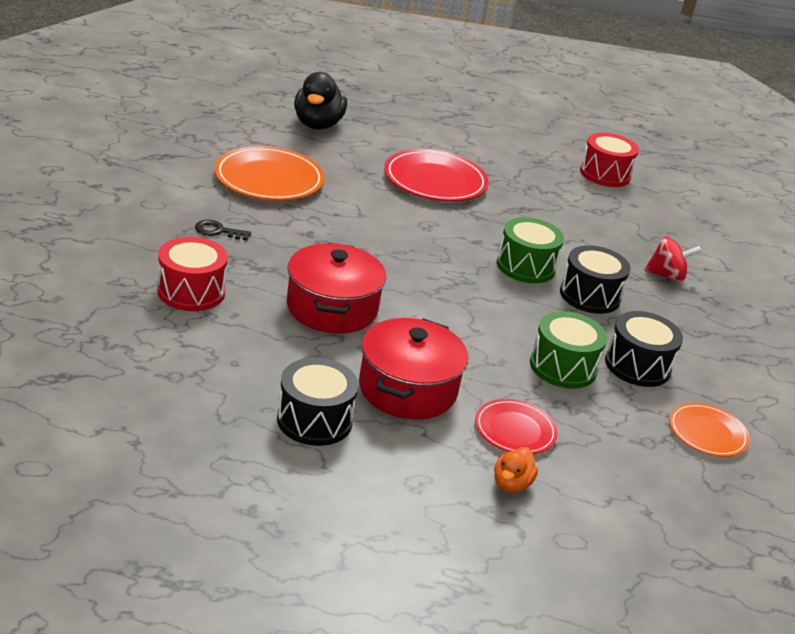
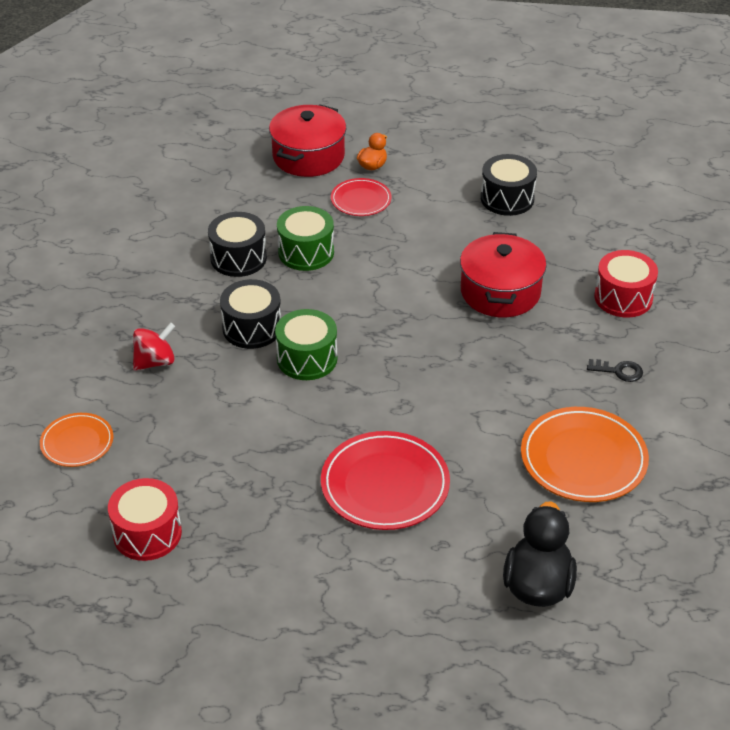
camera: 170 degrees left, 10 degrees up
red pot [359,318,468,420] -> red pot moved to [269,104,346,177]
red spinning top [644,236,702,282] -> red spinning top turned 135 degrees clockwise [133,322,175,371]
orange plate [669,403,750,457] -> orange plate moved to [40,413,113,467]

